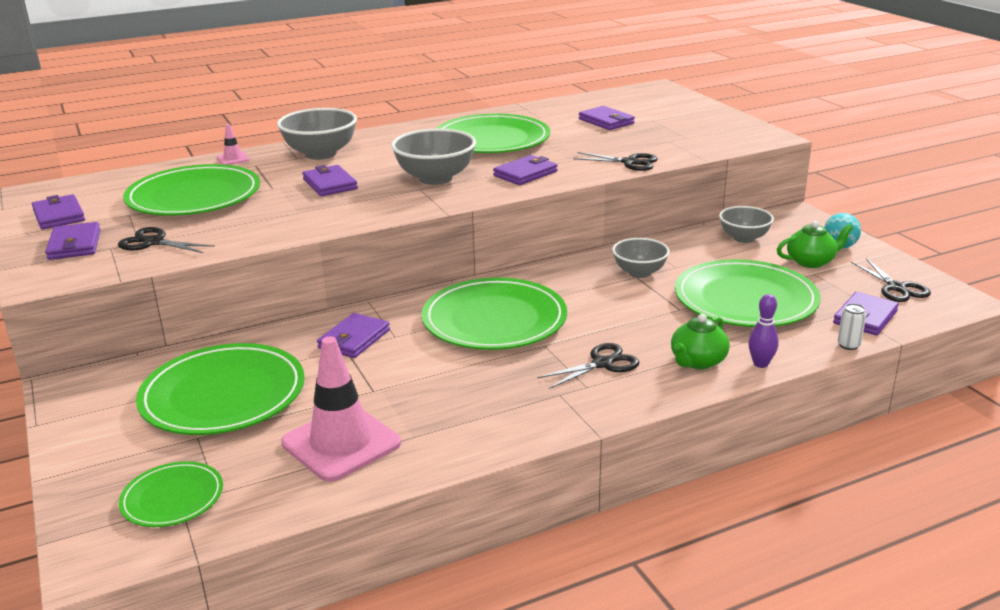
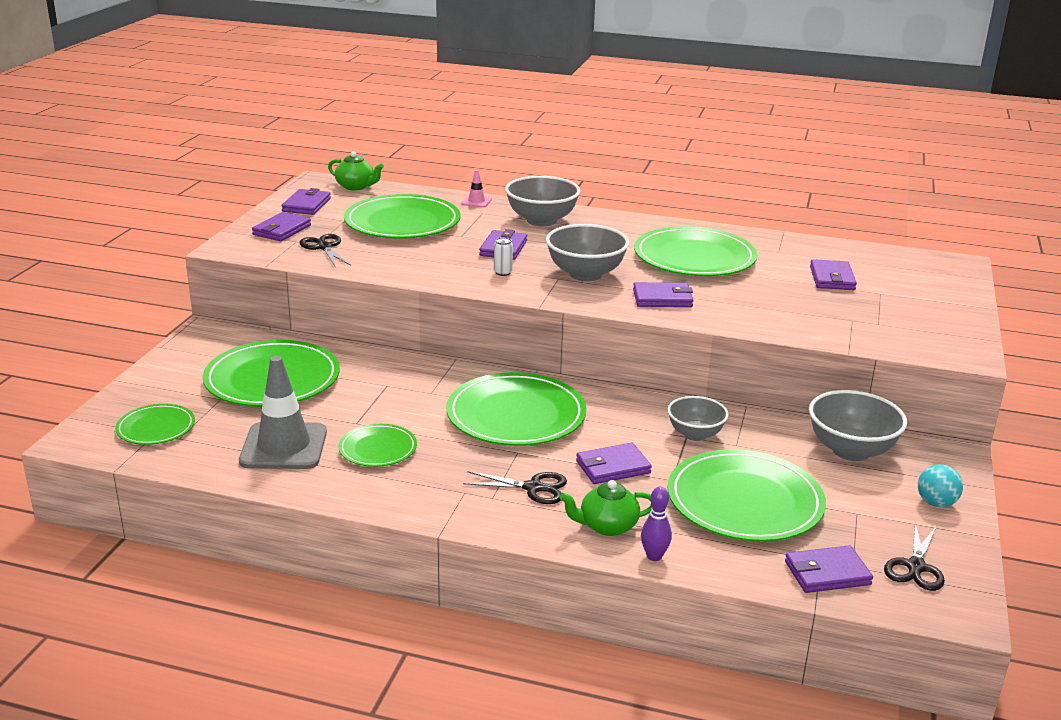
camera: 40 degrees right, 0 degrees up
pink traffic cone [281,336,401,482] -> grey traffic cone [239,356,327,469]
purple wallet [317,313,390,358] -> purple wallet moved to [576,443,652,484]
black scissors [573,152,658,171] -> none
grey bowl [719,206,774,243] -> grey bowl [809,390,907,461], size x1.55
green teapot [777,221,853,268] -> green teapot moved to [328,151,384,190]
white can [838,303,866,350] -> white can moved to [494,237,513,276]
none -> green plate [338,424,417,467]

